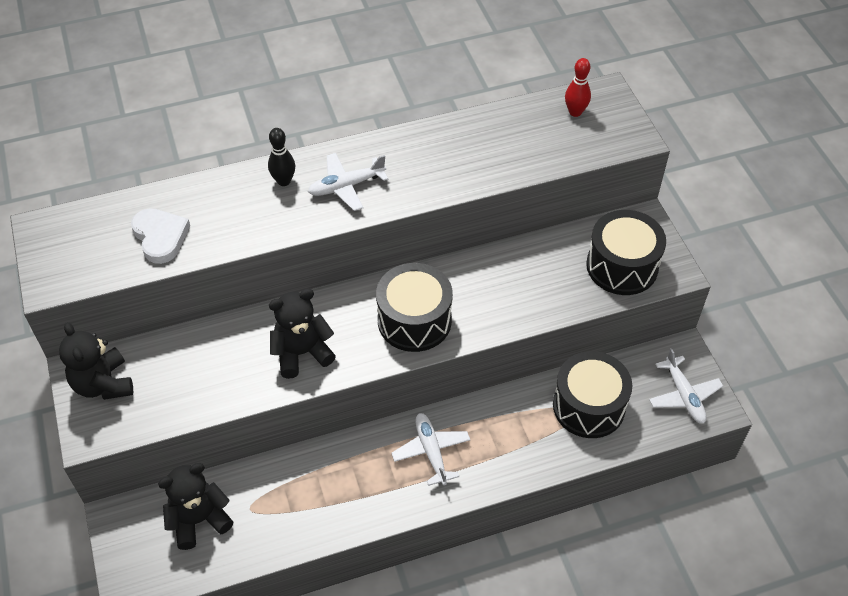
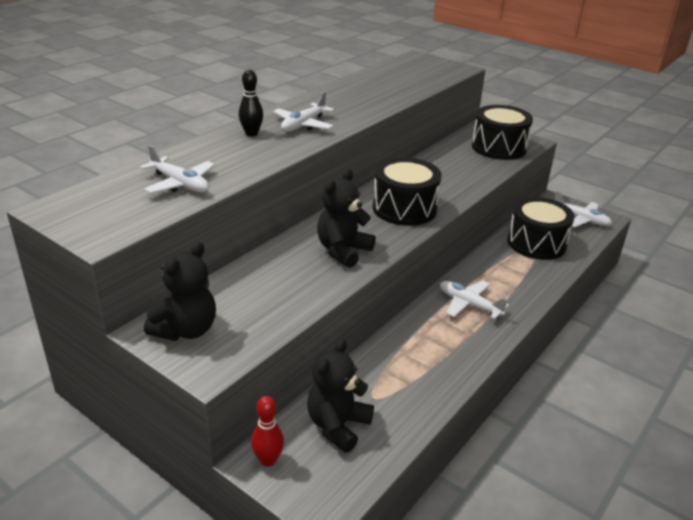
camera: 35 degrees left, 20 degrees down
black teddy bear [59,322,133,400] -> black teddy bear turned 90 degrees counterclockwise [144,242,216,341]
white heart [131,208,190,264] -> white plane [140,145,215,194]
red bowling pin [565,58,591,117] -> red bowling pin moved to [251,396,284,467]

